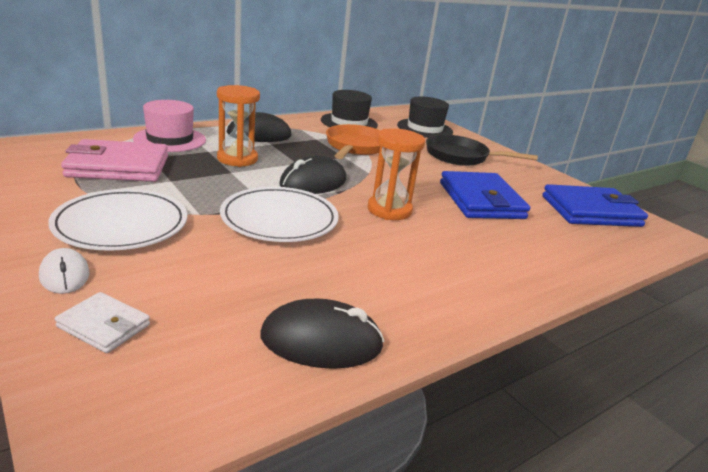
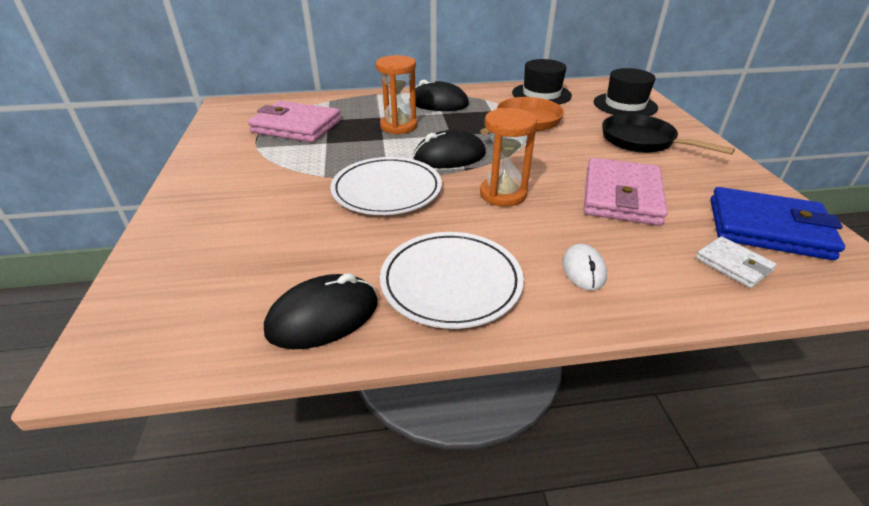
camera: 30 degrees right, 10 degrees up
white mouse [39,248,89,294] -> white mouse moved to [562,244,607,291]
white plate [48,189,187,251] -> white plate moved to [380,232,524,329]
white wallet [55,292,150,353] -> white wallet moved to [696,236,777,288]
pink hat [133,100,206,152] -> none
black mouse [261,299,384,369] -> black mouse turned 60 degrees counterclockwise [264,273,378,349]
blue wallet [440,171,530,219] -> pink wallet [584,158,668,226]

